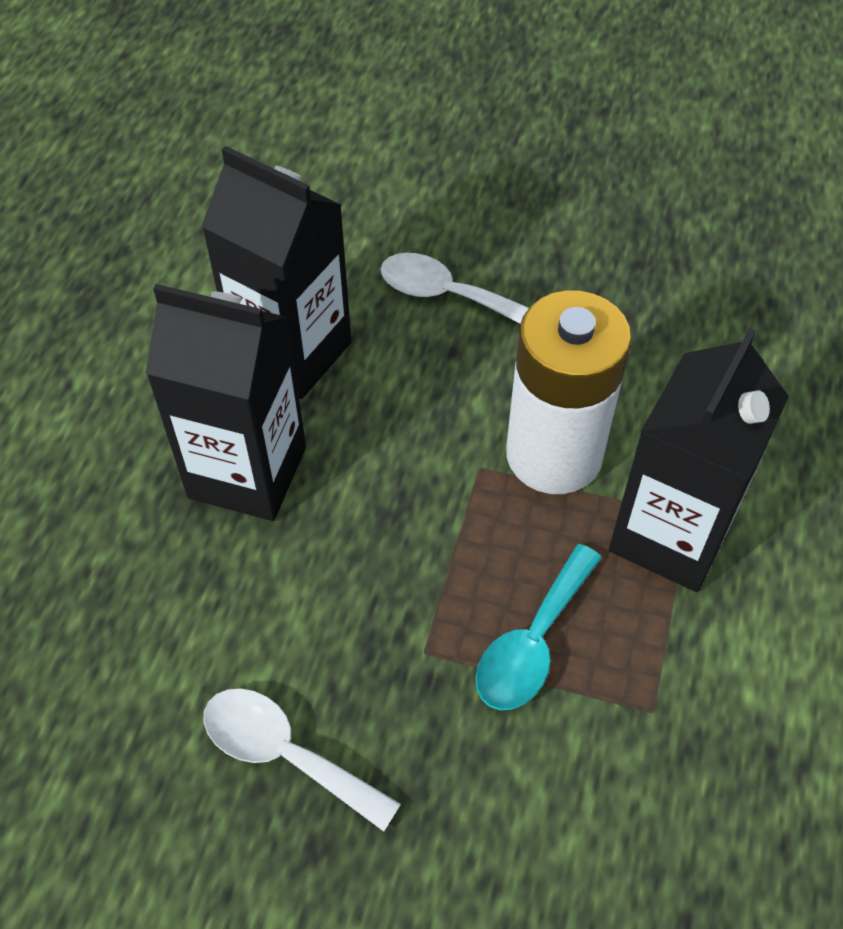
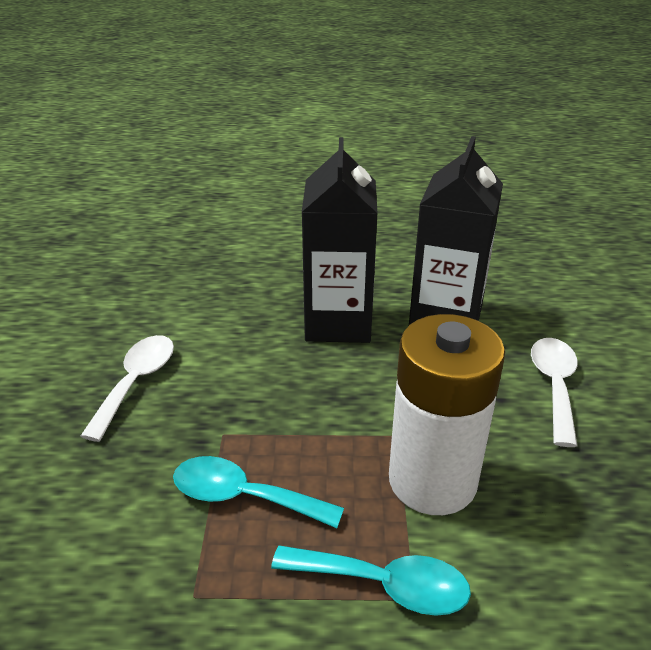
camera: 75 degrees right, 20 degrees down
black carton [609,328,789,592] -> turquoise spoon [271,545,471,616]

